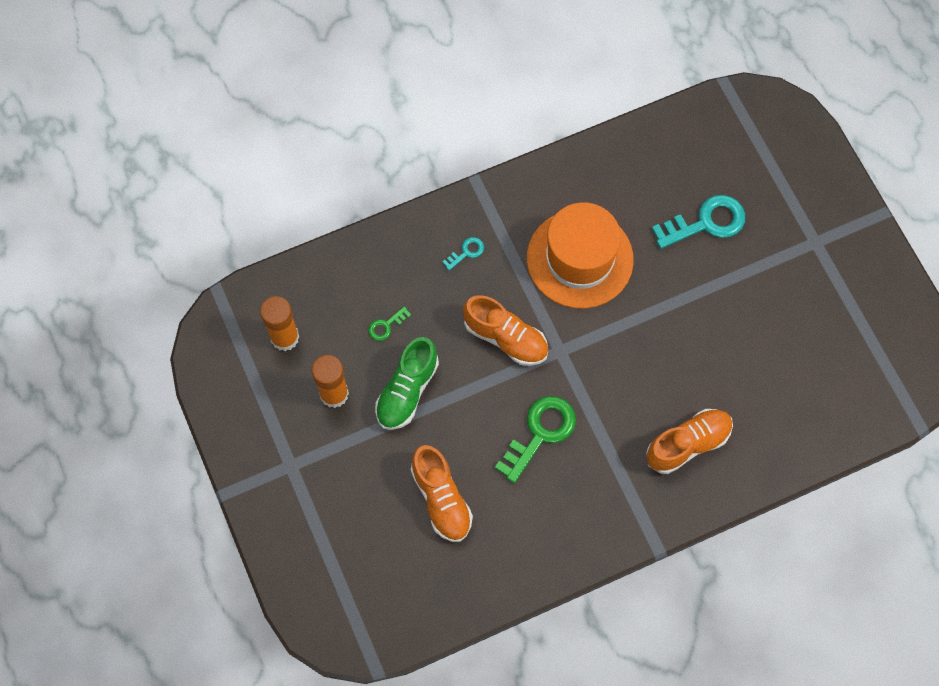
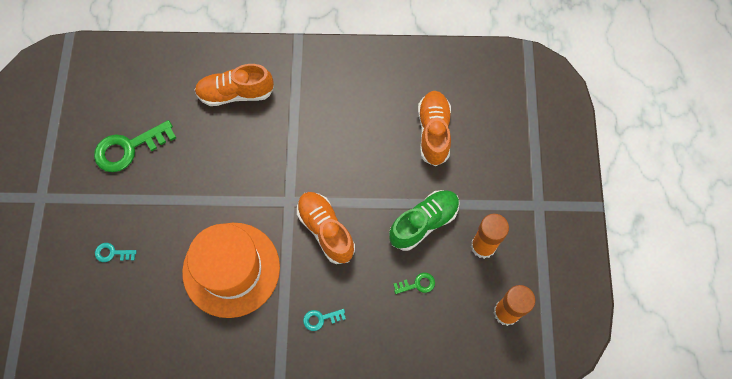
camera: 155 degrees left, 0 degrees up
green key [495,396,576,483] -> green key moved to [94,120,176,172]
turquoise key [652,195,745,249] -> turquoise key [95,243,137,262], size x0.48

